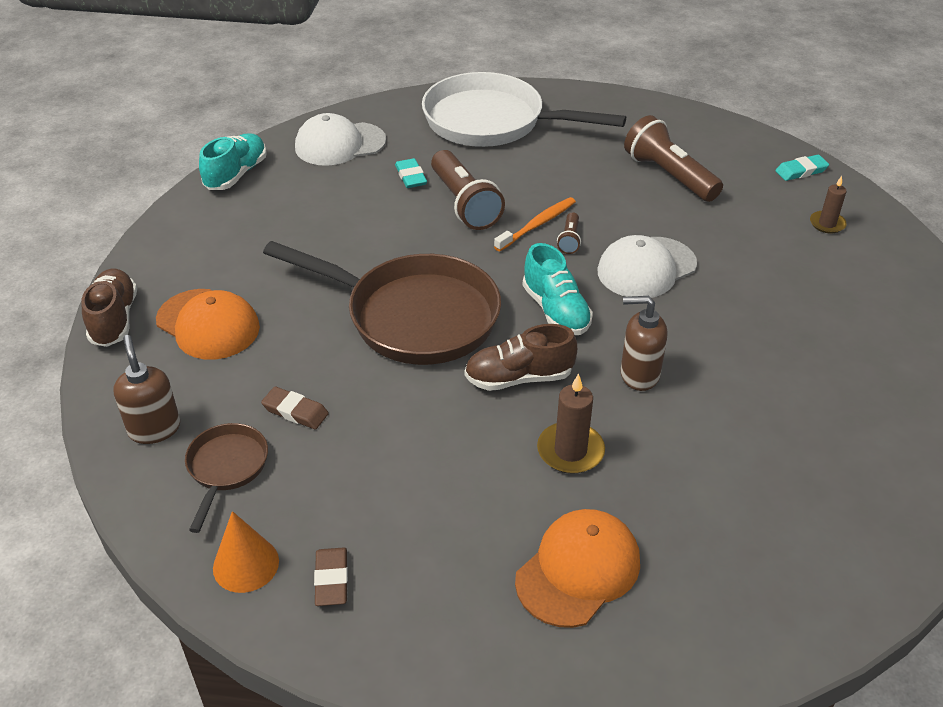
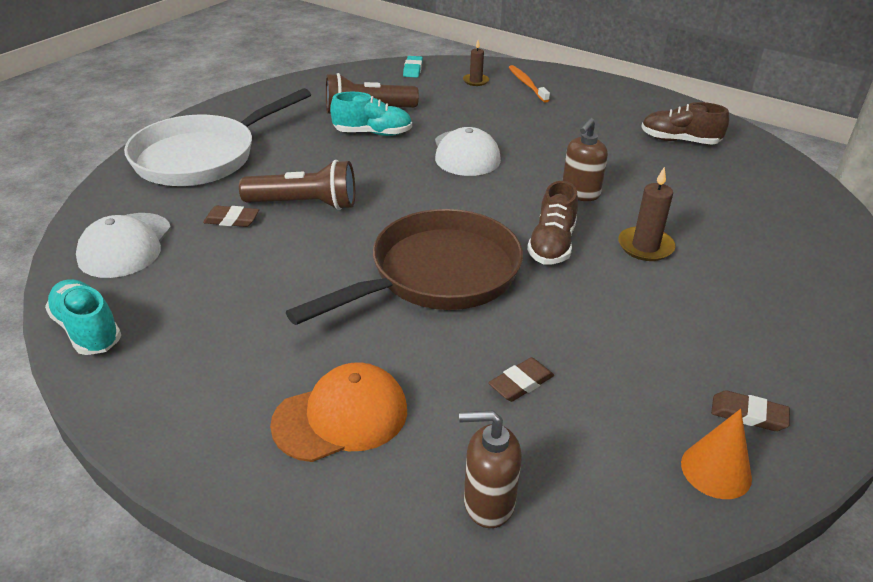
camera: 65 degrees left, 5 degrees down
brown shoe [81,268,137,347] -> brown shoe moved to [641,102,729,145]
brown pan [185,423,268,533] -> none
turquoise eraser [395,158,427,188] -> brown eraser [203,206,259,227]
orange toothbrush [494,197,576,251] -> orange toothbrush moved to [509,65,550,103]
orange cap [515,509,640,628] -> none
turquoise shoe [523,243,593,335] -> turquoise shoe moved to [330,92,412,136]
brown flashlight [557,212,581,254] -> none

